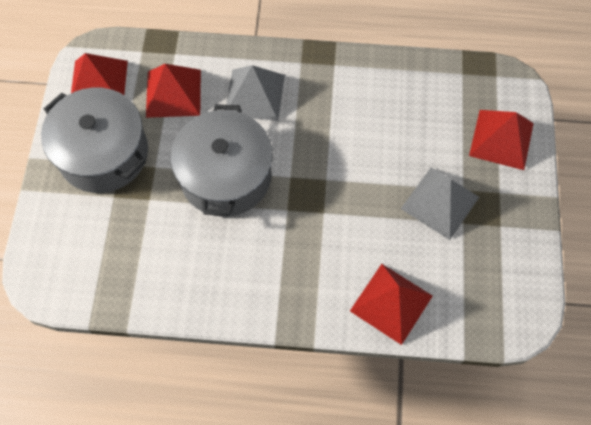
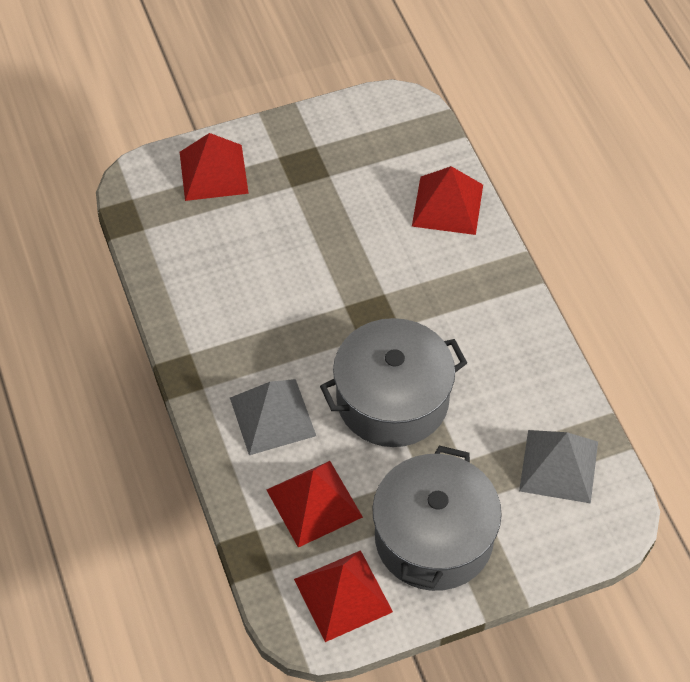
camera: 115 degrees left, 10 degrees down
grey pyramid [401,167,479,240] -> grey pyramid moved to [519,430,598,503]

